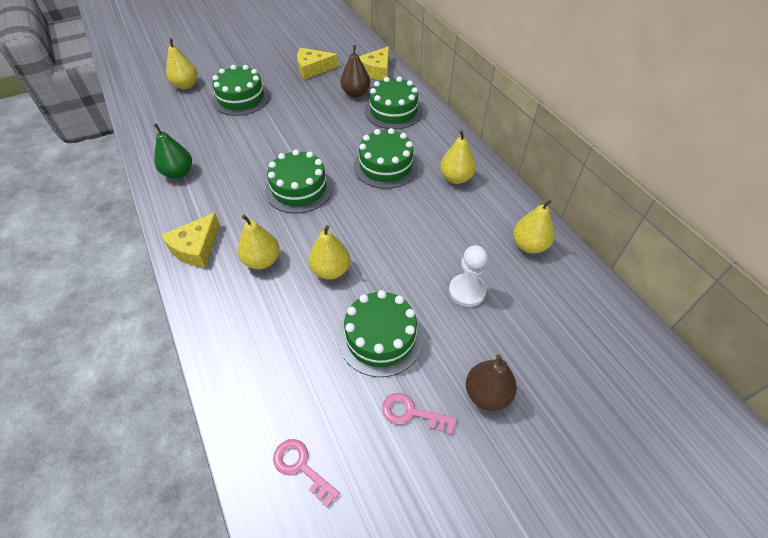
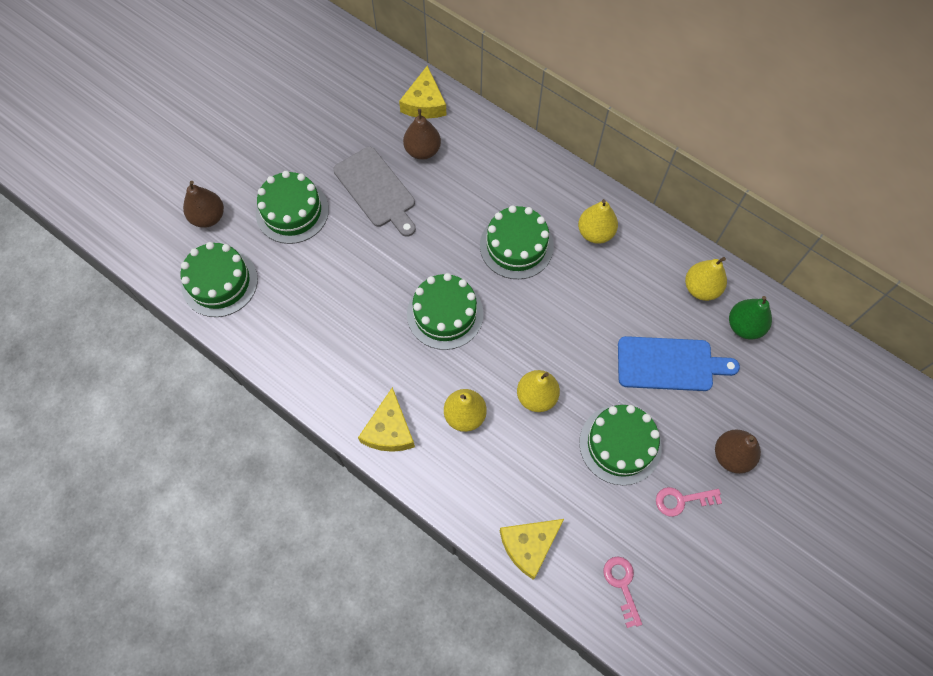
camera: 25 degrees left, 15 degrees up
green pear [154,123,192,179] -> green pear moved to [729,296,772,340]
yellow pear [166,38,198,89] -> brown pear [183,181,224,228]
pink key [273,439,340,508] -> pink key turned 60 degrees clockwise [603,557,642,628]
yellow cheese [297,48,338,80] -> yellow cheese moved to [500,519,564,580]
green cake [365,77,423,129] -> green cake moved to [181,242,258,317]
white pawn [449,245,488,307] -> blue cutting board [618,336,740,391]
none -> grey cutting board [333,147,416,237]

